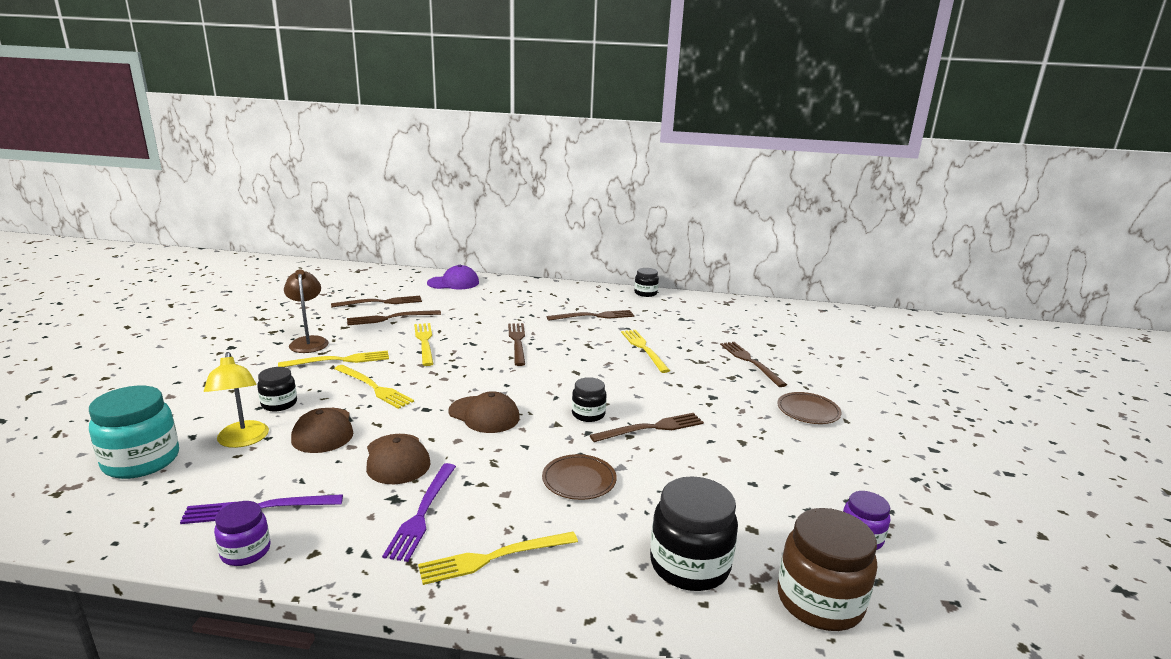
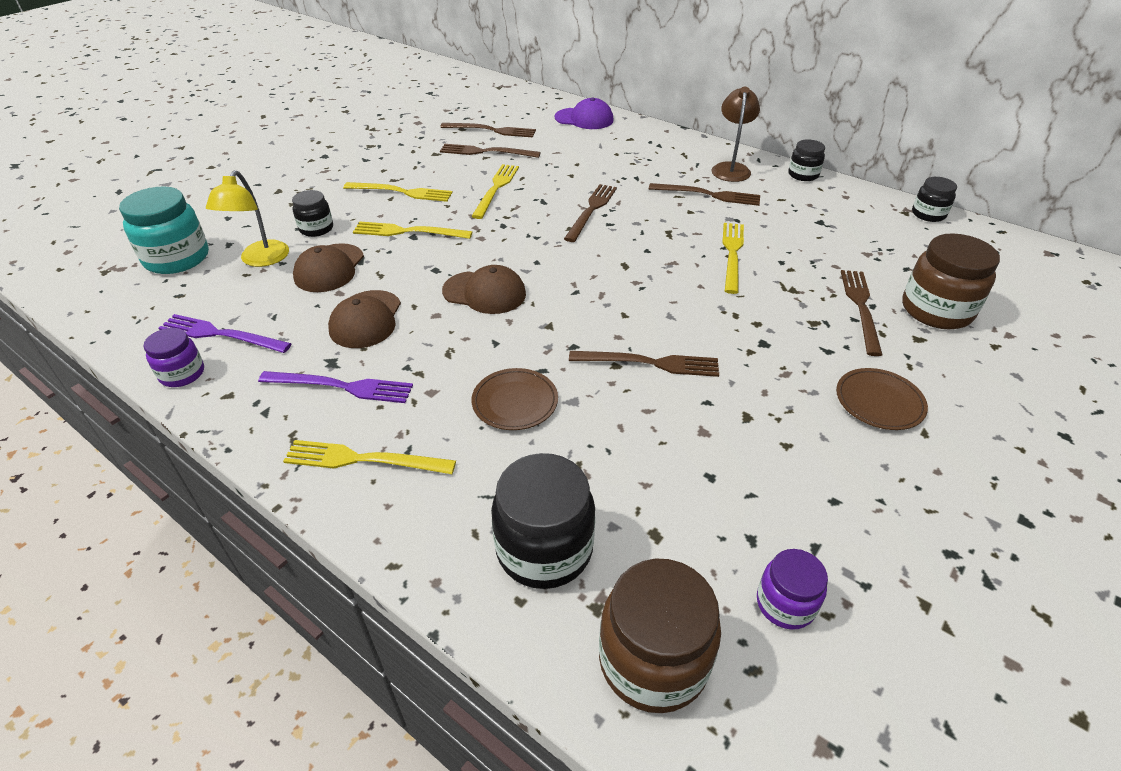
camera: 30 degrees right, 20 degrees up
brown lamp [284,269,329,353] -> brown lamp moved to [711,87,760,182]
yellow fork [334,365,414,409] -> yellow fork turned 120 degrees clockwise [353,221,472,239]
purple fork [382,463,456,562] -> purple fork turned 120 degrees counterclockwise [258,371,413,403]
brown cap [448,391,520,433] -> brown cap turned 45 degrees counterclockwise [442,265,526,314]
black jar [572,377,607,422] -> black jar moved to [912,177,957,222]
none -> brown jar [902,233,1000,329]

